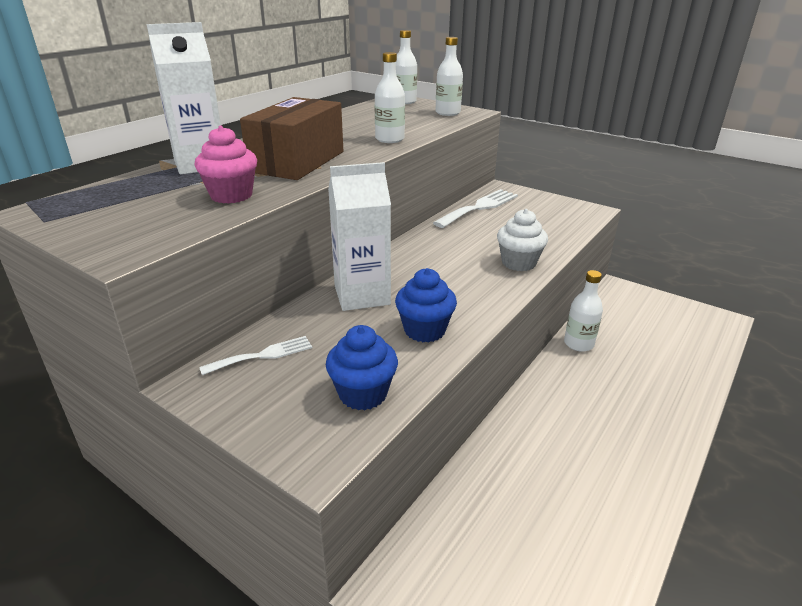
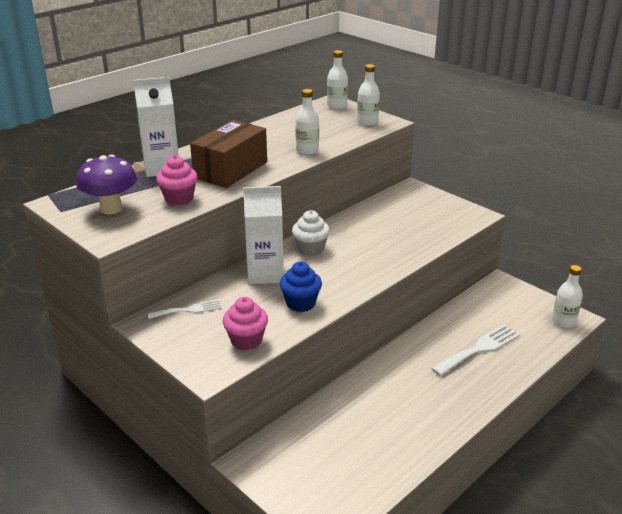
camera: 10 degrees right, 0 degrees up
blue cupcake [326,325,398,410] -> pink cupcake [223,297,268,350]
white fork [433,189,518,228] -> white fork moved to [431,324,520,376]
white cupcake [497,209,548,271] -> white cupcake moved to [292,210,330,256]
white bottle [564,270,603,352] -> white bottle moved to [552,265,583,328]
none -> purple mushroom [76,155,137,214]

